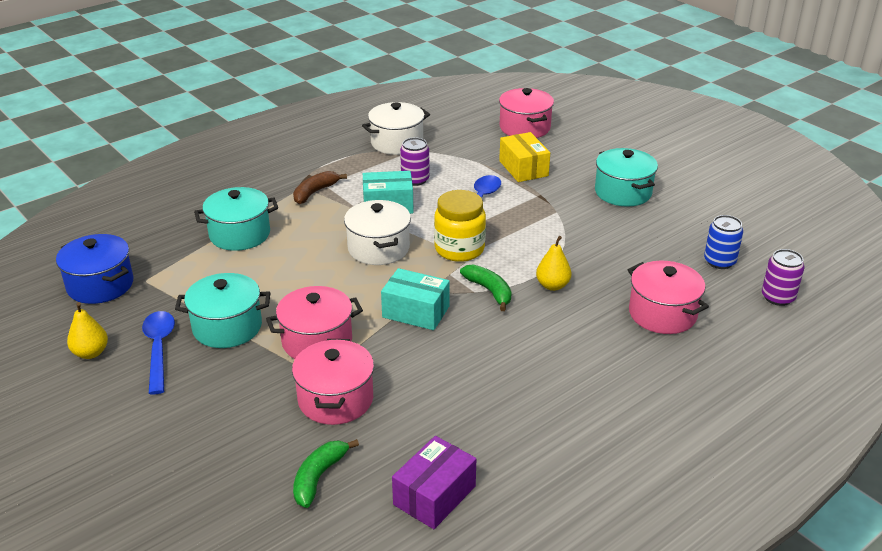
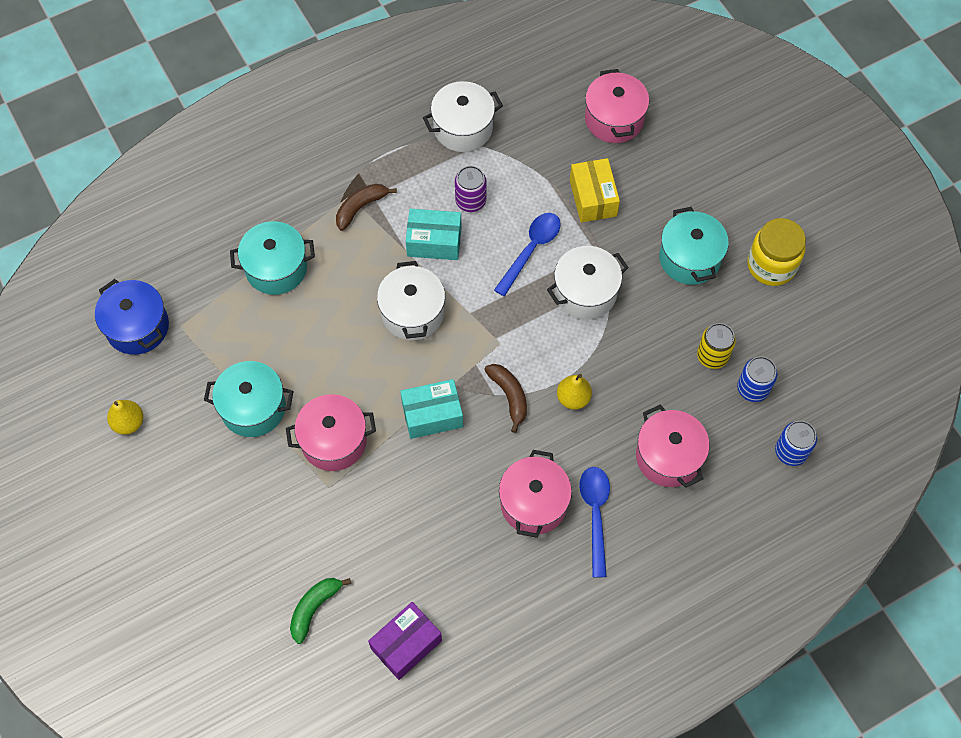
camera: 10 degrees right, 30 degrees up
blue spoon [142,311,175,395] -> blue spoon moved to [579,467,610,578]
pink pot [292,339,374,425] -> pink pot moved to [499,450,572,538]
turquoise box [381,268,450,330] -> turquoise box turned 45 degrees counterclockwise [400,379,463,439]
yellow jar [434,190,486,262] -> yellow jar moved to [747,218,806,286]
green banana [460,264,512,311] -> brown banana [484,364,527,433]
purple can [762,249,805,306] -> blue can [775,421,817,466]
none -> white pot [547,246,629,320]
none -> yellow can [697,323,736,369]

